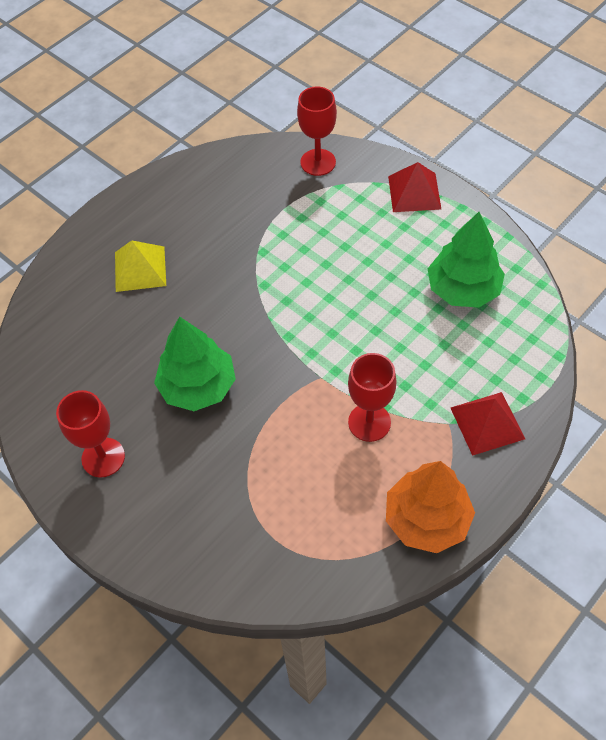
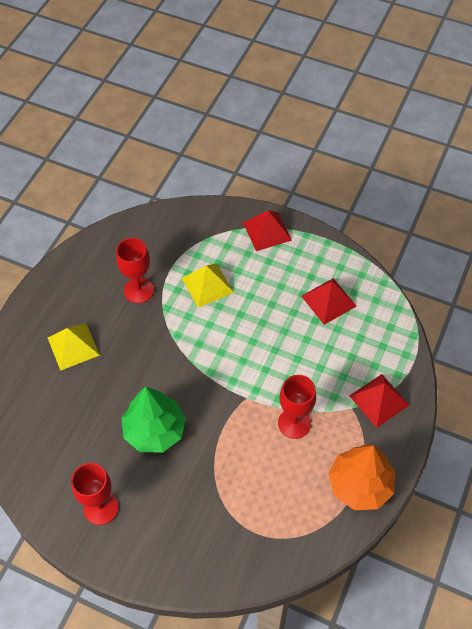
camera: 20 degrees left, 0 degrees up
red goblet [297,86,337,176] -> red goblet moved to [116,238,154,303]
green tree [427,212,505,308] -> red pyramid [301,278,356,325]
none -> yellow pyramid [182,263,234,308]

